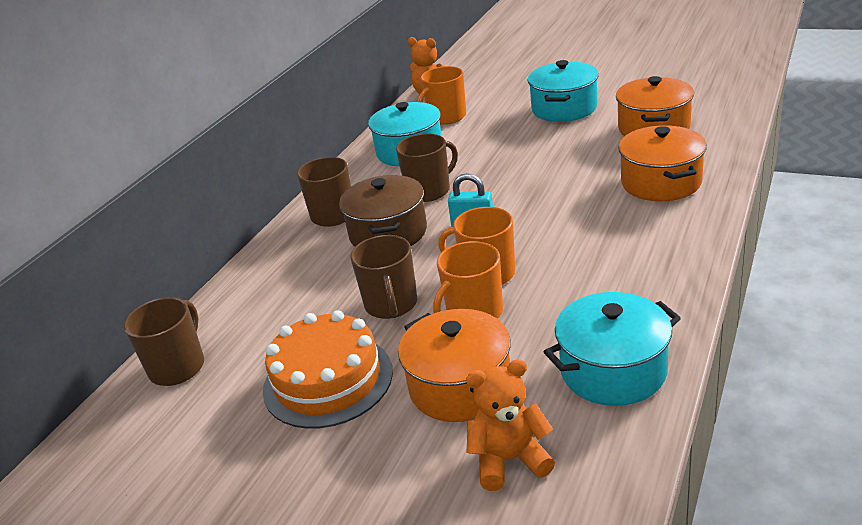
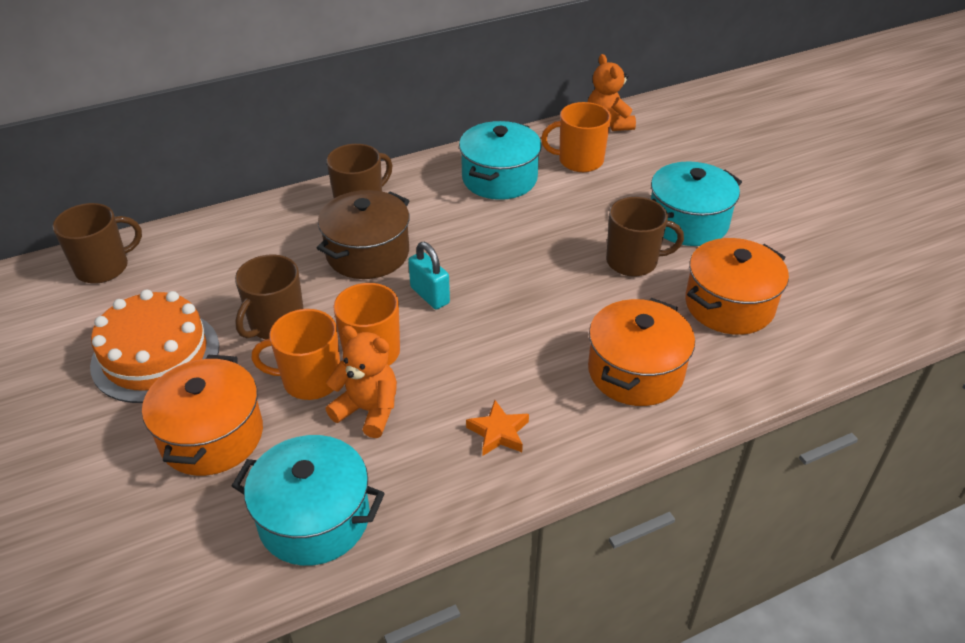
camera: 35 degrees right, 10 degrees up
brown mug [396,133,458,202] -> brown mug moved to [606,197,684,277]
orange teddy bear [466,359,555,491] -> orange teddy bear moved to [326,326,397,438]
none -> orange star [466,400,529,456]

